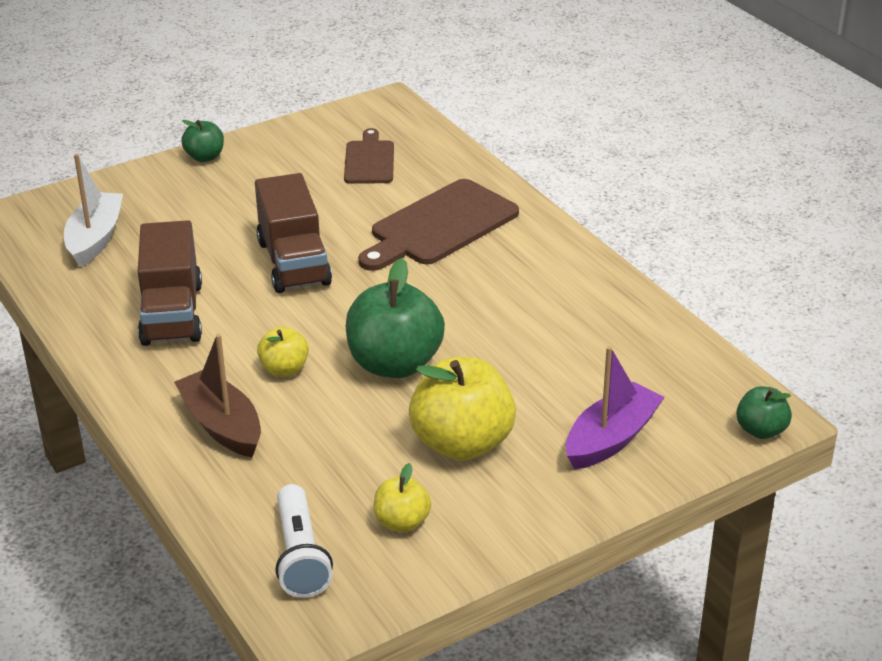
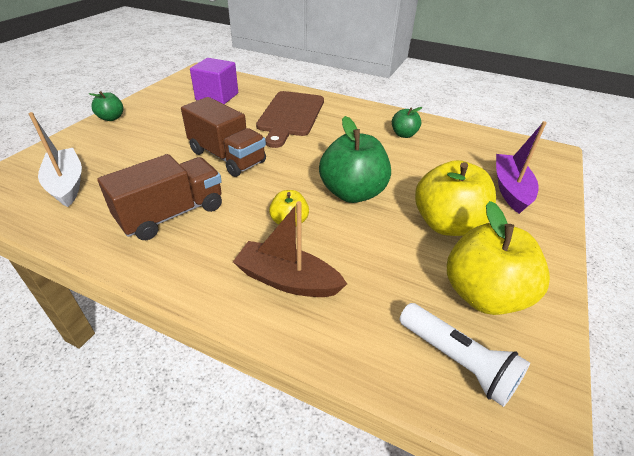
camera: 35 degrees left, 5 degrees up
brown truck [138,220,202,346] -> brown truck turned 90 degrees counterclockwise [97,154,222,240]
brown cutting board [344,128,394,184] -> purple cube [190,58,238,104]
yellow apple [374,463,431,532] -> yellow apple [447,201,550,315], size x1.93
green apple [736,386,792,439] -> green apple moved to [392,107,422,138]

